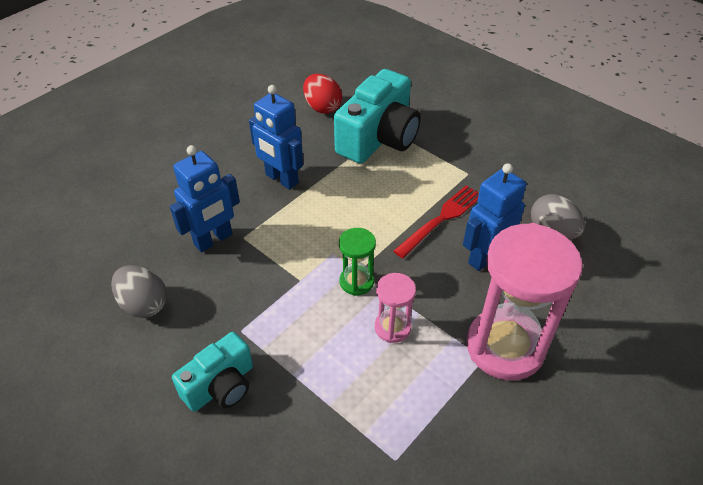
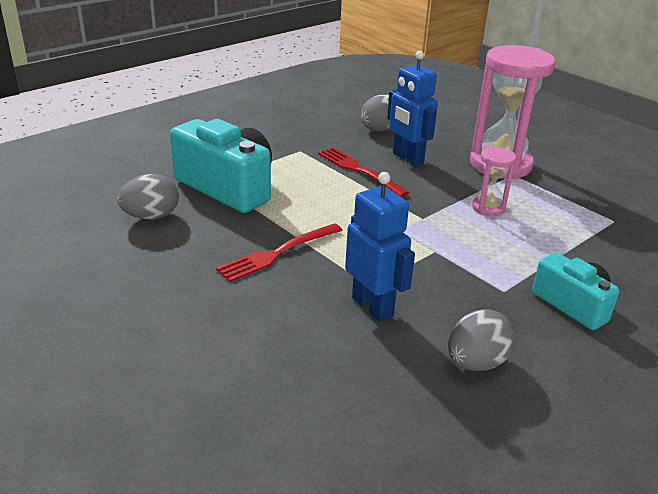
camera: 85 degrees left, 15 degrees down
blue robot [249,85,303,190] -> red fork [216,223,342,282]
red egg [303,74,342,114] -> grey egg [117,174,179,220]
green hourglass [339,228,376,296] -> none

